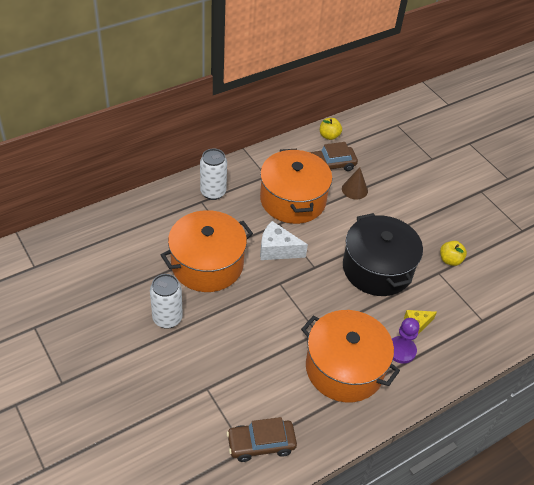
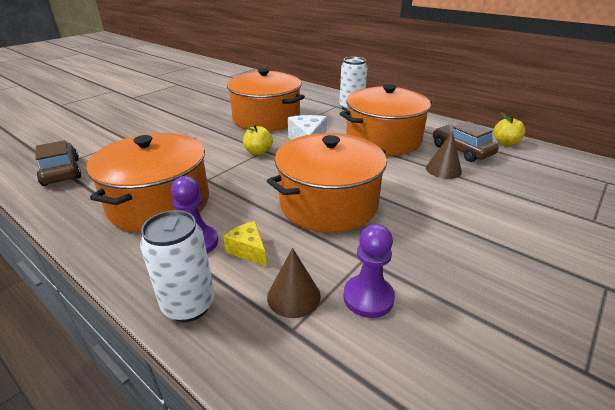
camera: 75 degrees right, 15 degrees down
white can [150,274,183,329] -> white can moved to [140,210,215,322]
black pot [343,213,423,296] -> orange pot [267,133,387,232]
yellow apple [440,241,467,266] -> yellow apple moved to [243,124,273,155]
none -> brown cone [267,248,321,318]
none -> purple pawn [343,224,395,318]

